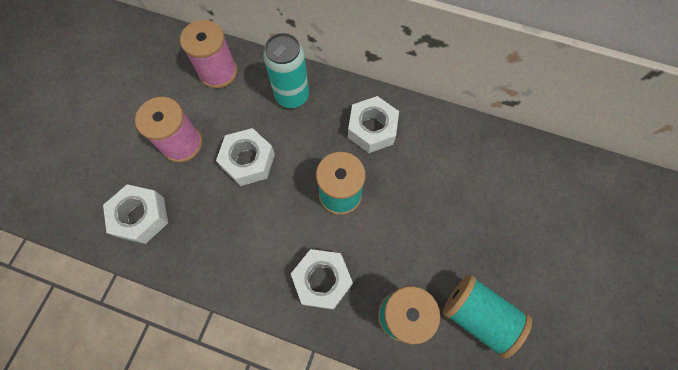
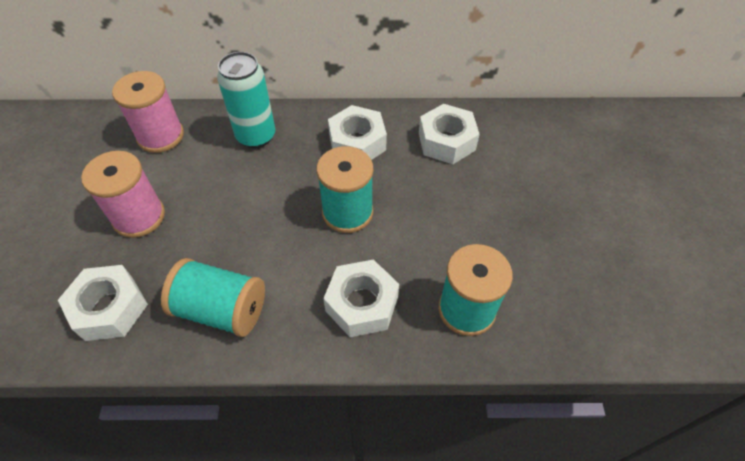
camera: 20 degrees left, 15 degrees down
white nut [216,128,275,186] -> white nut moved to [419,104,480,164]
turquoise spool [443,274,532,359] -> turquoise spool moved to [161,258,265,337]

